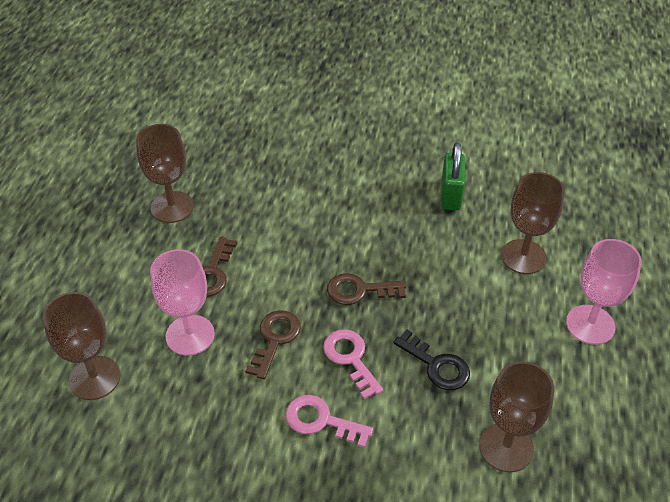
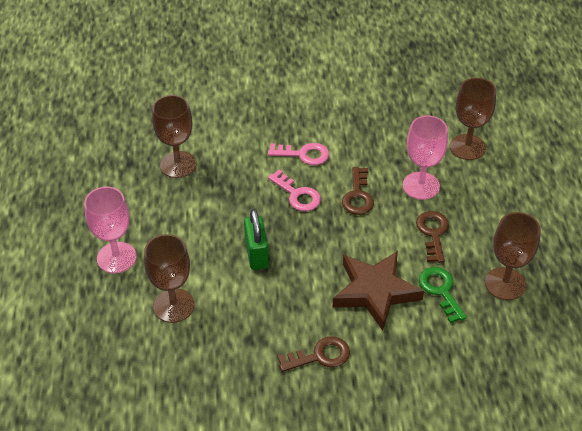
camera: 165 degrees right, 0 degrees up
brown key [327,273,406,305] -> brown key moved to [278,336,350,372]
black key [393,330,470,390] -> none
green padlock [441,142,465,210] -> green padlock moved to [244,209,269,270]
none -> brown star [333,251,424,331]
none -> green key [419,267,467,323]

